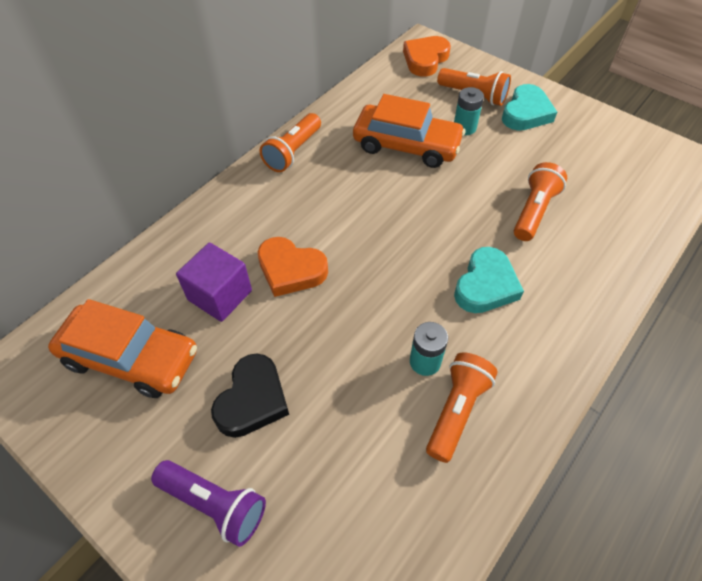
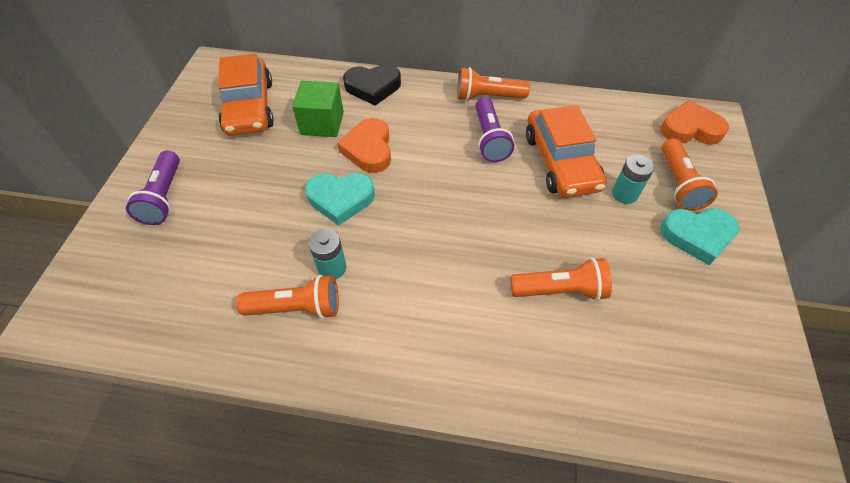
camera: 60 degrees right, 0 degrees up
purple cube [176,243,252,322] -> green cube [292,81,344,137]
black heart [211,353,289,438] -> black heart moved to [343,64,401,106]
turquoise heart [454,247,524,313] -> turquoise heart moved to [305,173,375,226]
none -> purple flashlight [475,98,514,162]

